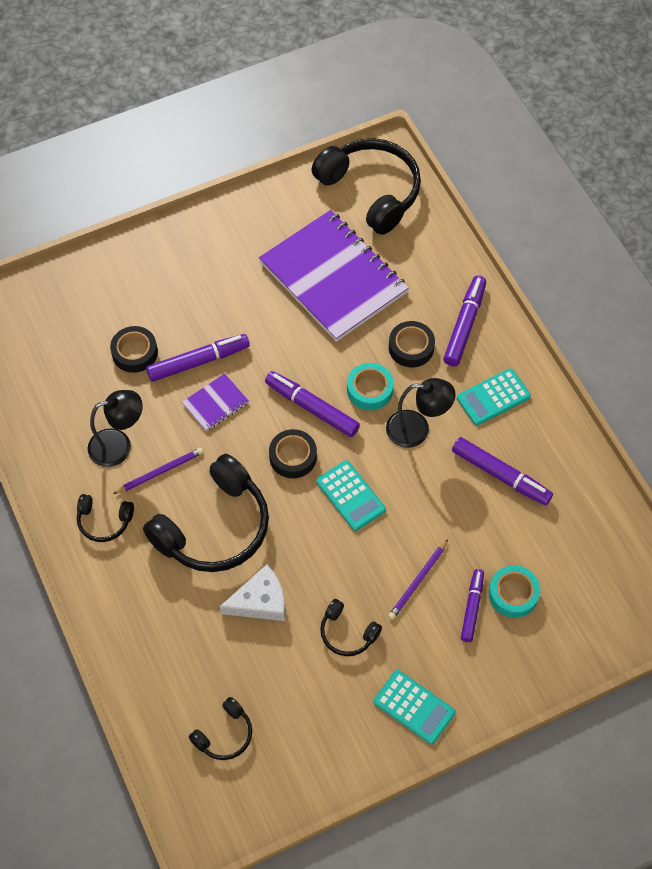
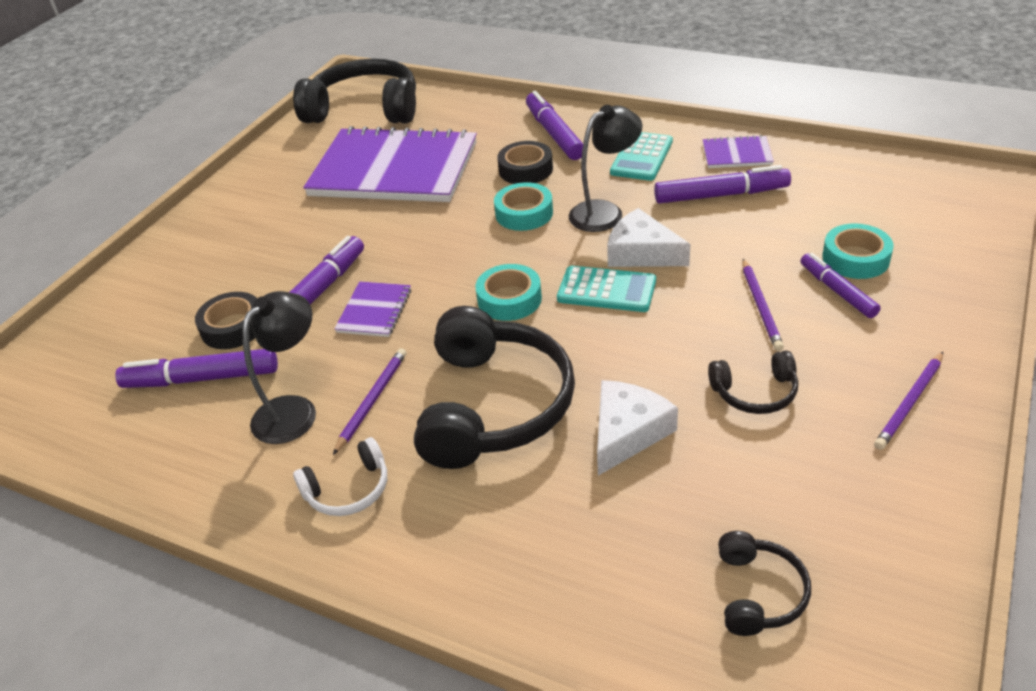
camera: 35 degrees left, 20 degrees down
black headphones [77,494,134,542] -> white headphones [293,437,387,516]
purple marker [265,371,360,437] -> purple marker moved to [115,349,278,388]
black tape [269,429,317,478] -> turquoise tape [475,264,542,321]
turquoise calculator [374,670,456,744] -> purple pencil [874,352,943,450]
none -> white cheese [607,208,690,267]
none -> purple notebook [703,135,774,168]

